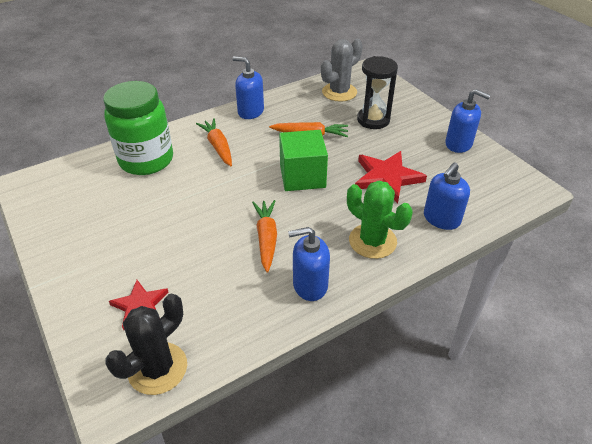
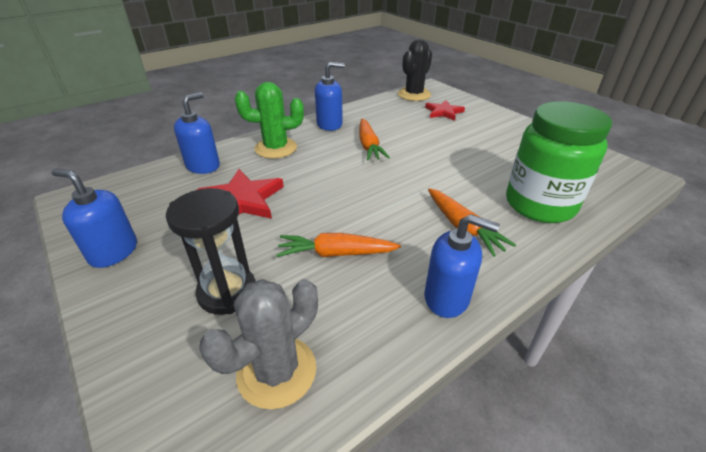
camera: 175 degrees right, 5 degrees down
green cube [279,130,328,191] -> none
green cactus [347,181,413,259] -> green cactus turned 45 degrees counterclockwise [235,82,304,159]

